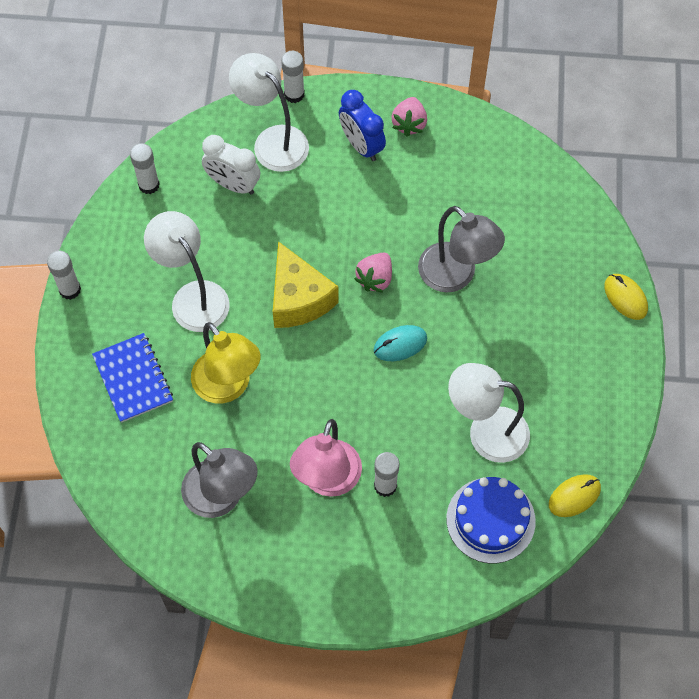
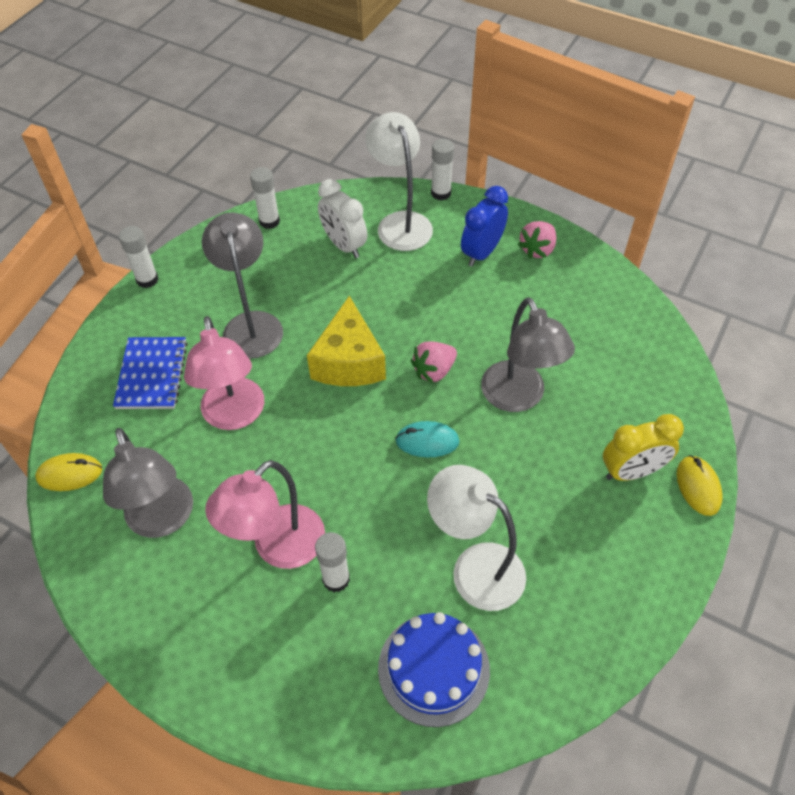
camera: 25 degrees right, 10 degrees down
white lamp [144,211,230,332] -> grey lamp [202,212,283,359]
yellow lamp [191,322,261,403] -> pink lamp [184,316,264,430]
blue clock [339,90,386,161] -> blue clock turned 45 degrees clockwise [461,186,508,267]
yellow mouse [549,474,601,517] -> yellow mouse moved to [35,453,102,491]
none -> yellow clock [603,414,684,481]

